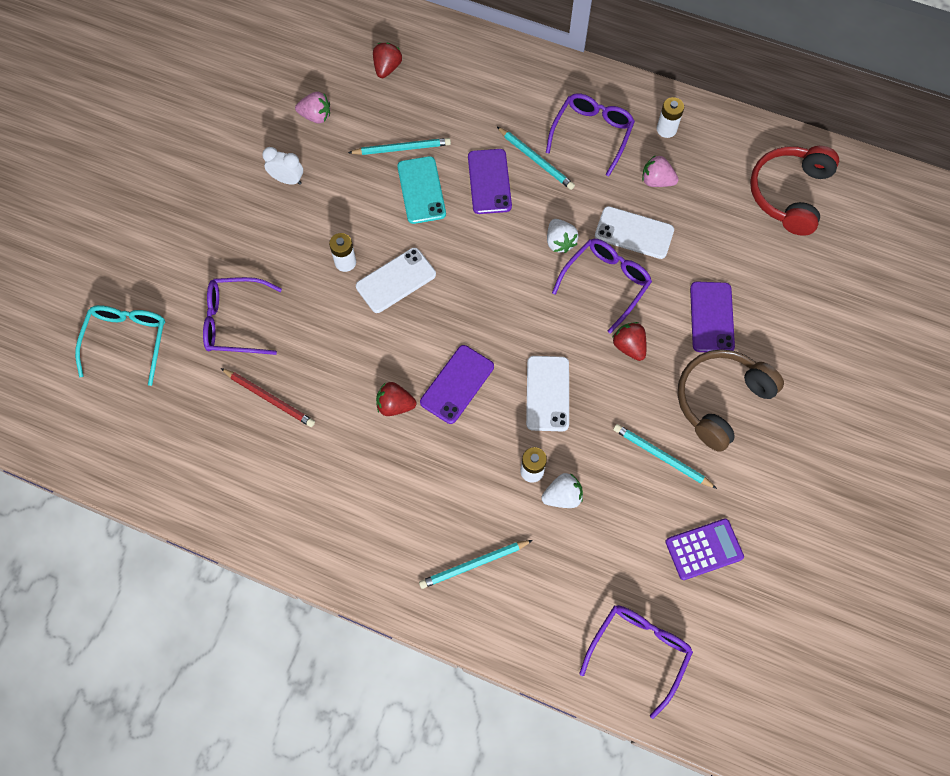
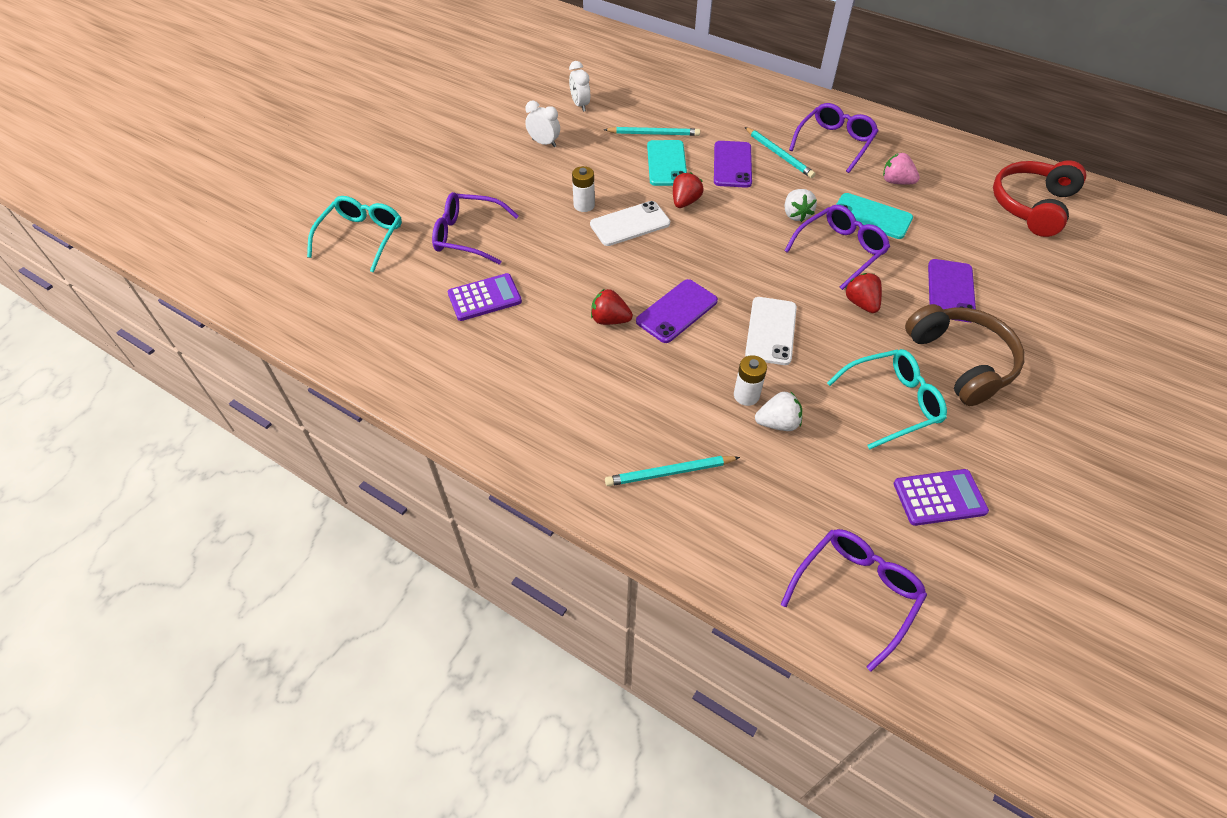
camera: 10 degrees right, 15 degrees down
red pencil [221,368,315,427] -> purple calculator [448,273,522,321]
pink strawberry [295,92,330,124] -> white clock [569,61,590,112]
red strawberry [373,43,402,78] -> red strawberry moved to [673,172,704,208]
white phone [595,206,674,259] -> turquoise phone [836,193,913,239]
turquoise pencil [613,424,717,489] -> turquoise glasses [827,349,947,450]
white battery [657,97,684,138] -> none
brown headphones [678,349,784,452] -> brown headphones turned 105 degrees clockwise [905,304,1025,406]

